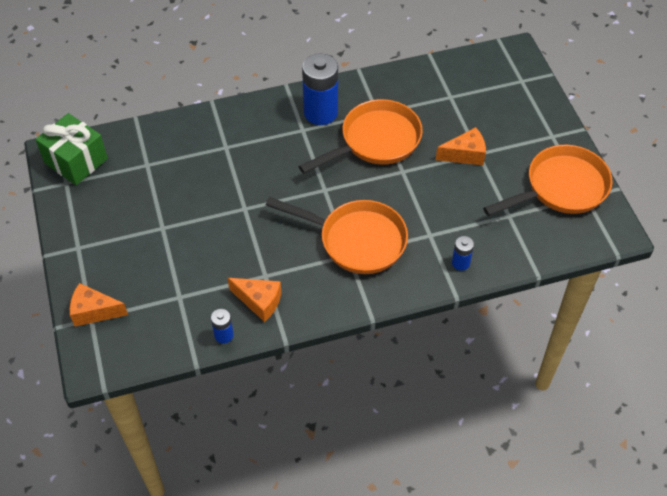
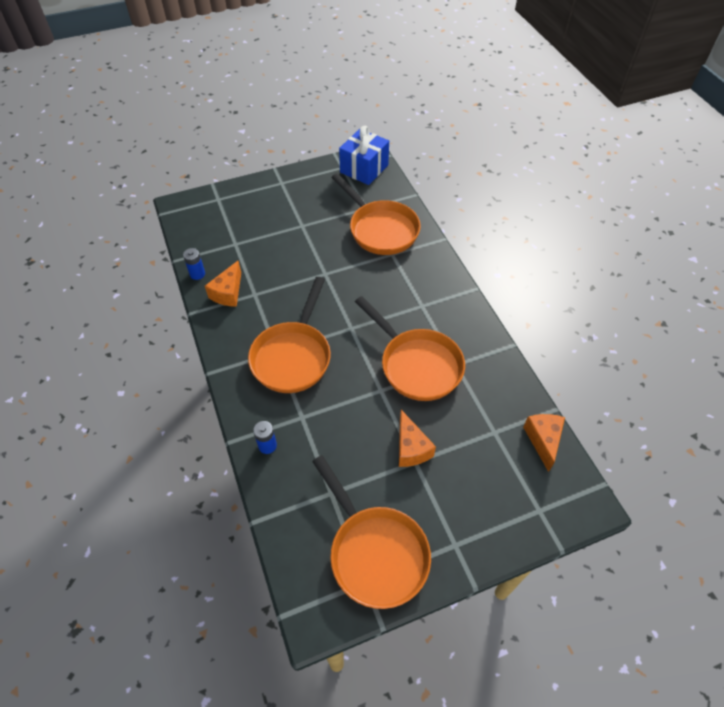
camera: 85 degrees right, 0 degrees up
green gift [35,113,108,185] -> blue gift [339,126,389,185]
orange cheese [70,283,128,327] -> orange cheese moved to [523,414,565,472]
blue battery [302,54,338,125] -> none
none -> orange pan [331,173,421,255]

